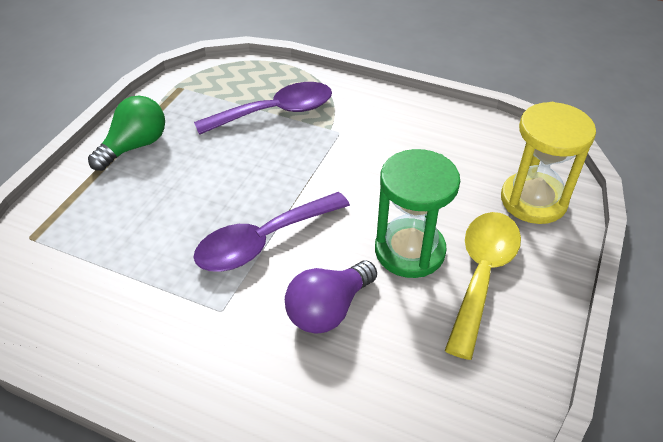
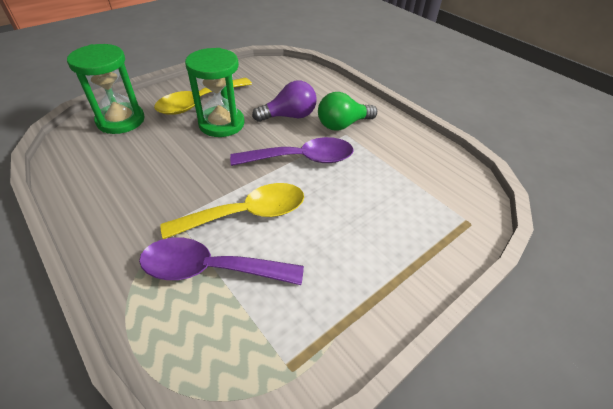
camera: 155 degrees left, 0 degrees up
green light bulb [88,96,165,171] -> green light bulb moved to [318,92,377,131]
yellow hourglass [501,102,596,224] -> green hourglass [67,44,145,134]
none -> yellow spoon [160,183,304,239]

